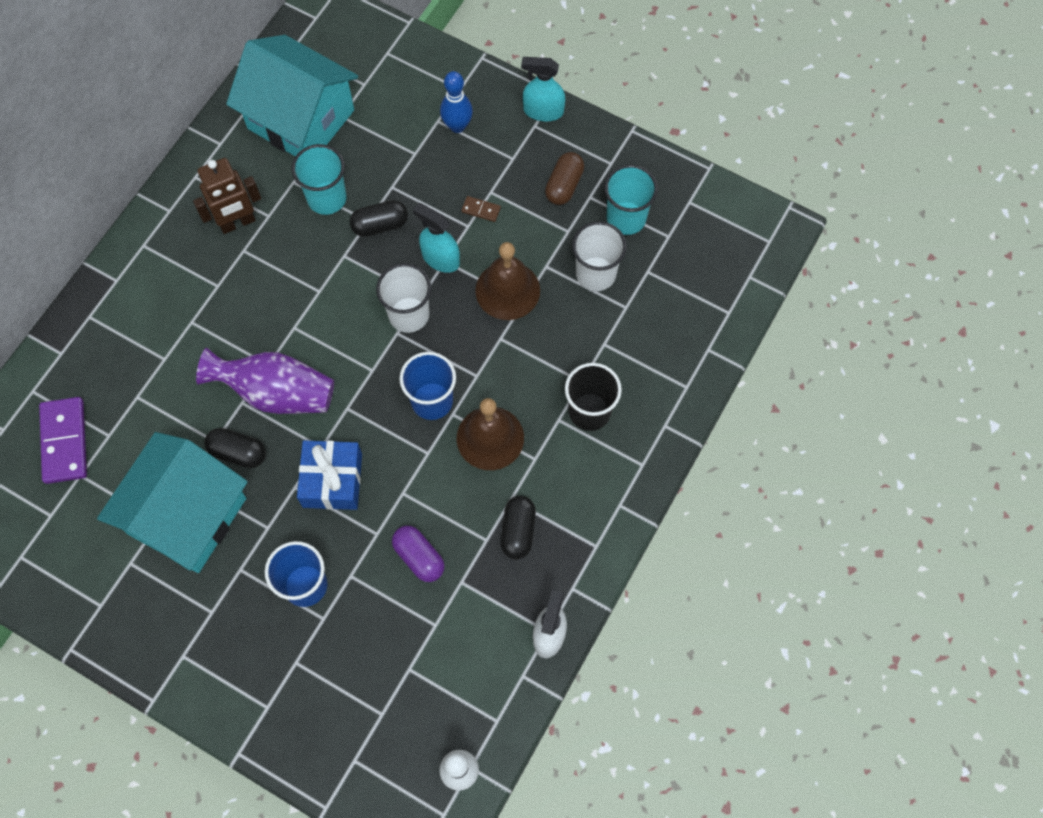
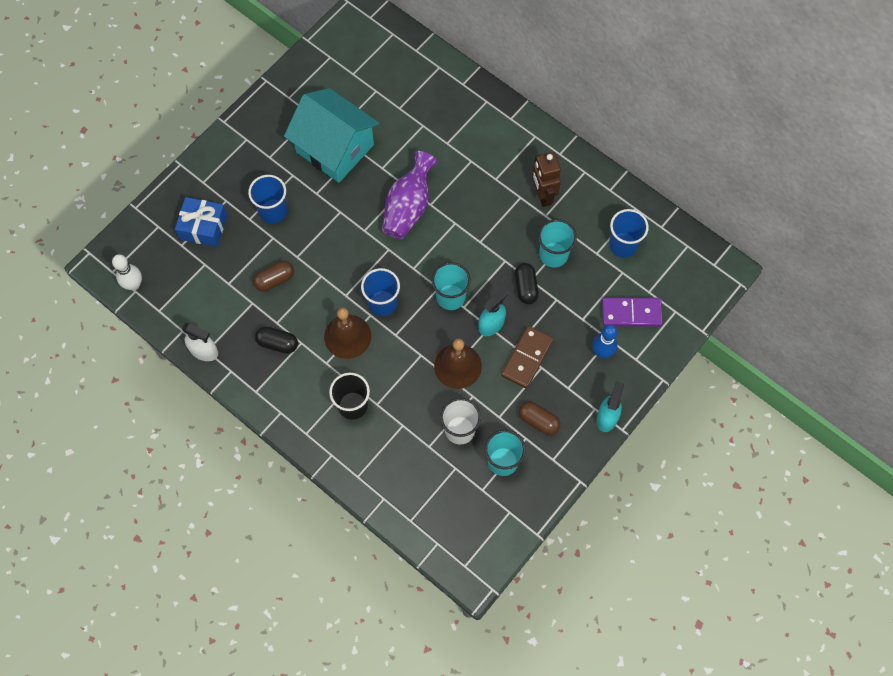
camera: 100 degrees right, 0 degrees up
purple domino [39,397,87,484] -> purple domino moved to [602,297,663,327]
black capsule [204,428,266,468] -> none
turquoise house [226,35,358,157] -> blue cup [609,209,649,258]
blue gift [297,440,362,510] -> blue gift moved to [175,197,227,247]
white cup [376,263,431,333] -> turquoise cup [432,262,471,310]
purple capsule [392,526,445,582] -> brown capsule [253,261,294,292]
brown domino [461,196,501,222] -> brown domino [501,326,553,389], size x2.19

